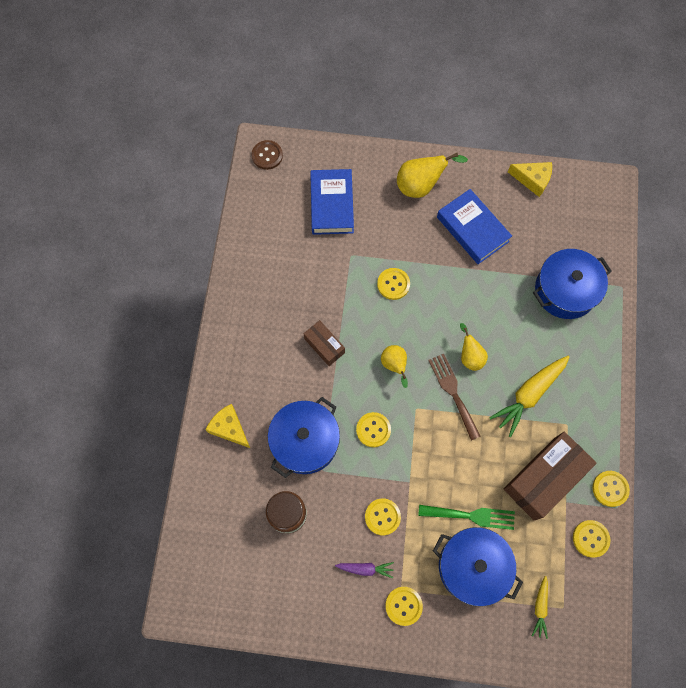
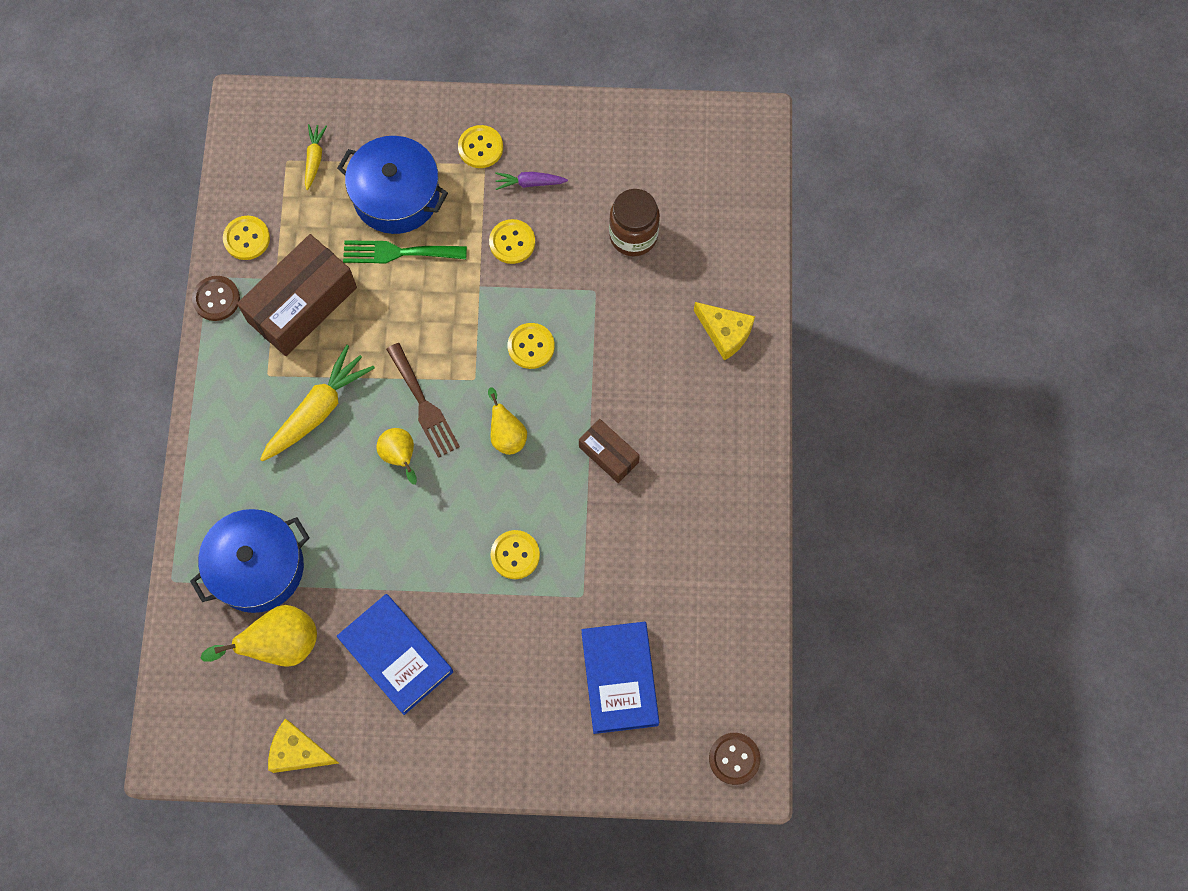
camera: 175 degrees right, 0 degrees up
blue pot [268,397,340,478] -> none
yellow pear [397,153,468,198] -> yellow pear moved to [201,605,317,667]
yellow button [593,471,630,507] -> brown button [192,276,240,321]

